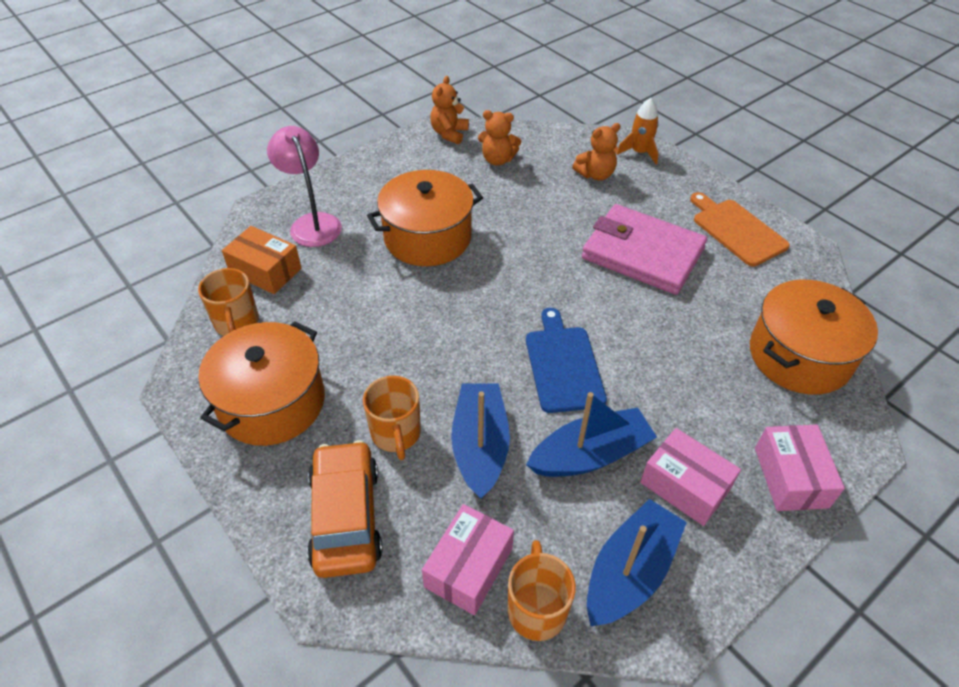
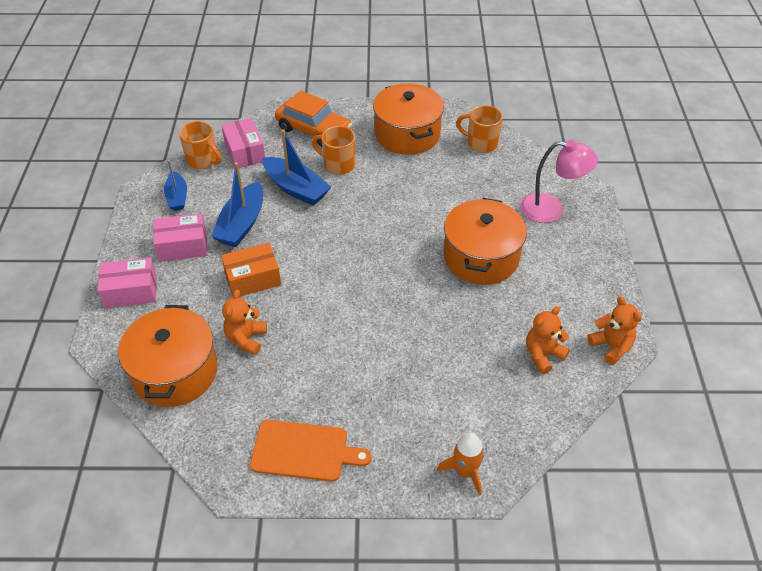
camera: 130 degrees right, 0 degrees up
orange box [222,226,301,294] -> orange box moved to [221,243,281,296]
blue cutting board [526,308,607,413] -> none
orange teddy bear [572,123,620,180] -> orange teddy bear moved to [222,289,267,355]
pink wallet [582,204,707,295] -> none
blue boat [587,499,687,627] -> blue boat [164,160,187,211], size x0.62
pink box [755,425,845,511] -> pink box turned 45 degrees counterclockwise [97,257,157,308]

